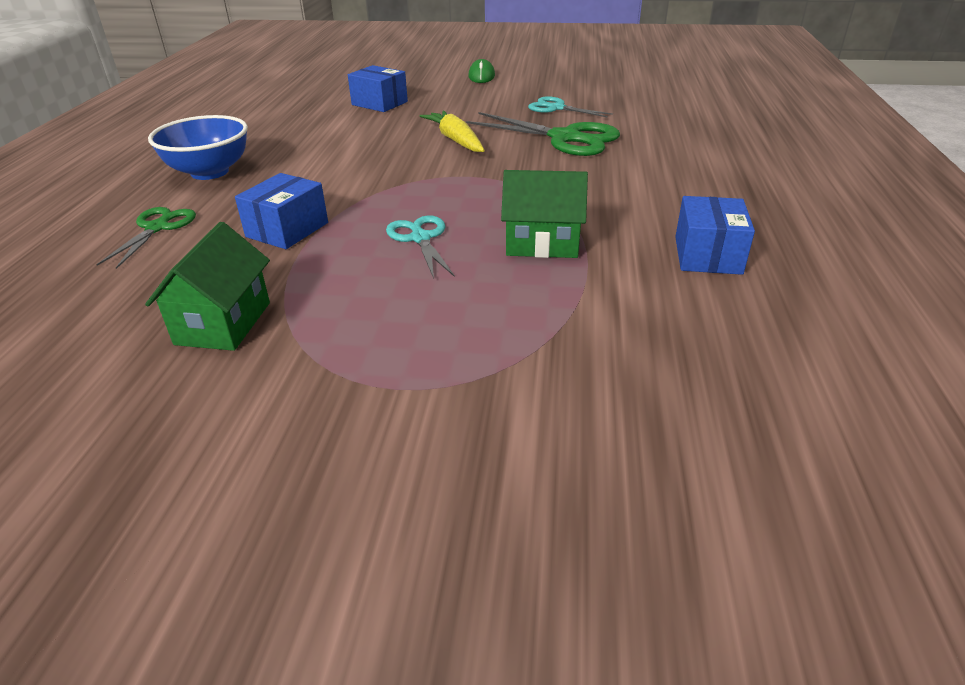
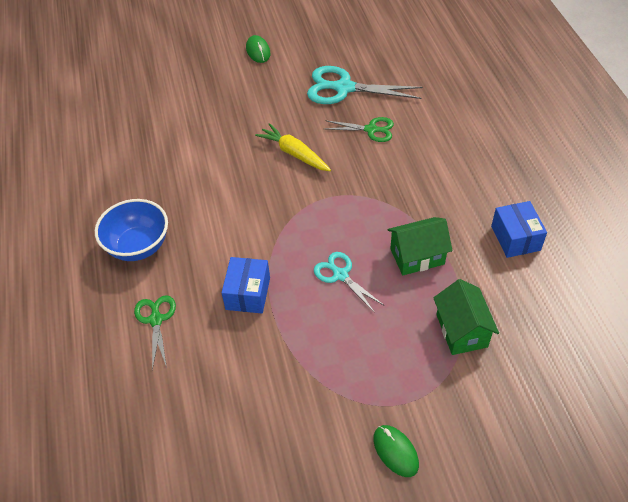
camera: 20 degrees left, 15 degrees up
green house [145,222,270,351] -> green house moved to [433,279,499,355]
blue box [348,65,408,112] -> none
green scissors [466,112,620,156] -> green scissors [325,117,394,142], size x0.59
turquoise scissors [528,96,613,118] -> turquoise scissors [307,66,423,104], size x1.71
none -> green mouse [373,425,419,477]

